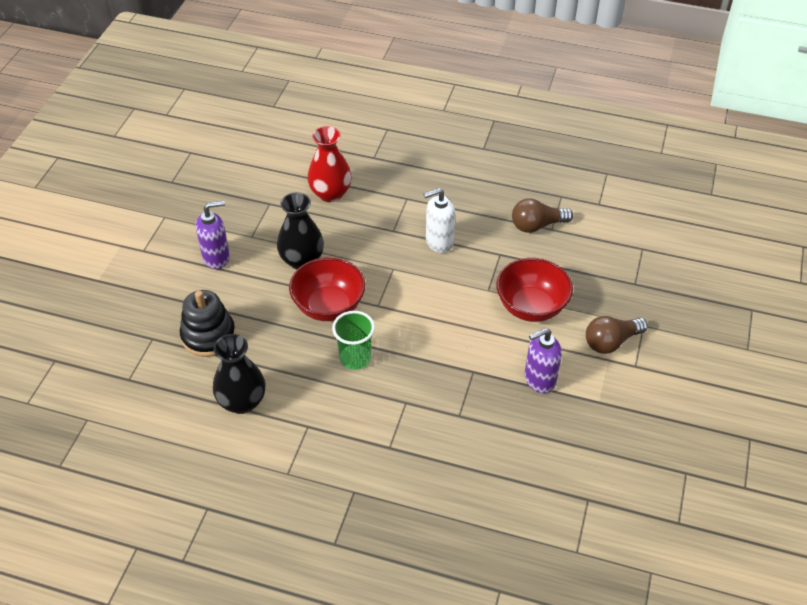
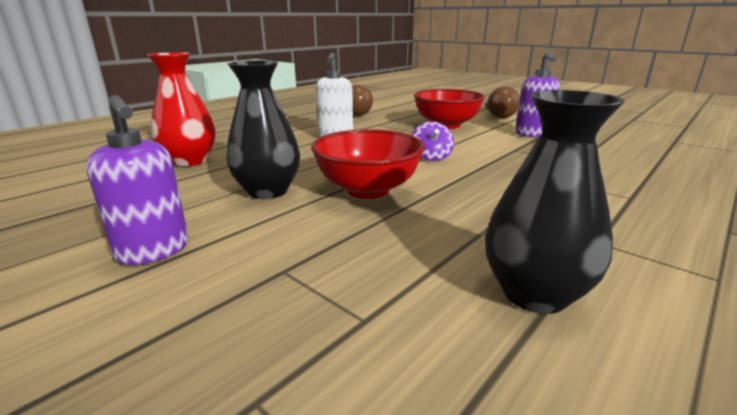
camera: 65 degrees left, 25 degrees down
black stacking toy [180,290,236,357] -> none
purple soap dispenser [196,201,230,269] -> purple soap dispenser turned 135 degrees clockwise [86,95,188,265]
green cup [332,311,375,370] -> none
none -> purple spinning top [412,121,454,161]

